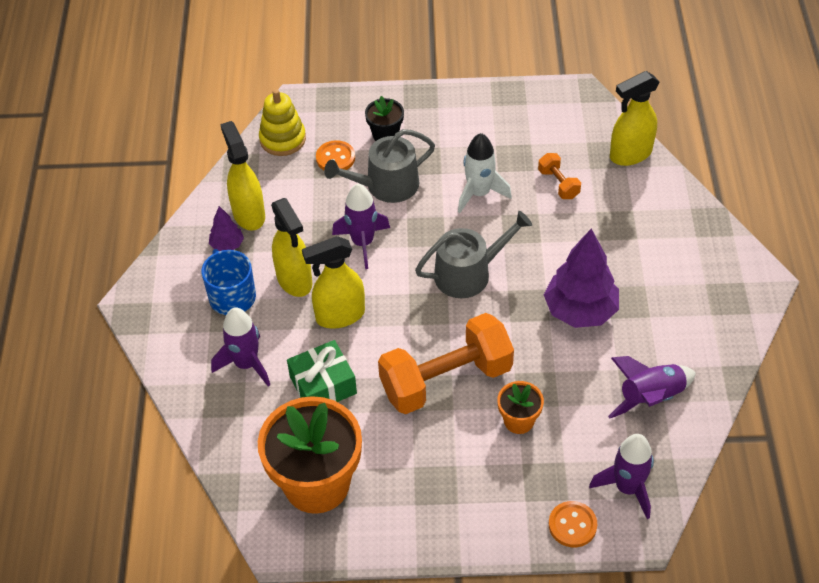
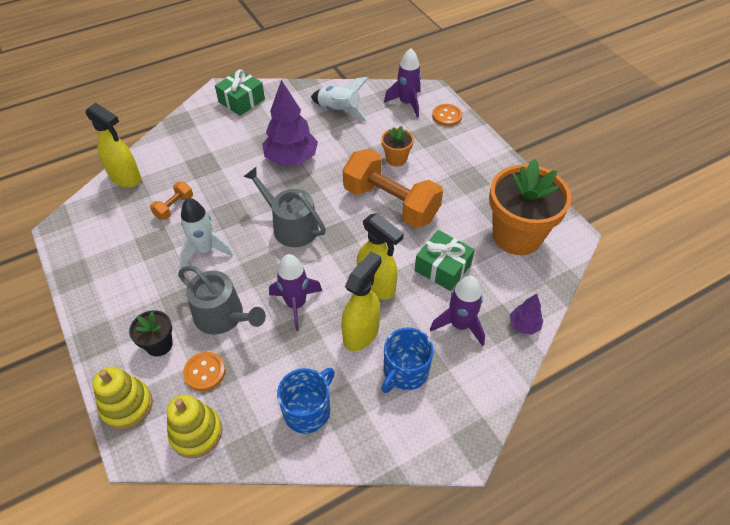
camera: 120 degrees left, 0 degrees up
purple tree [209,206,244,251] -> purple tree moved to [510,294,543,335]
yellow spray bottle [220,121,265,231] -> blue mug [277,368,335,434]
purple rocket [608,356,696,418] -> white rocket [311,77,368,122]
none -> yellow stacking toy [93,367,153,430]
none -> green gift [215,69,265,116]

